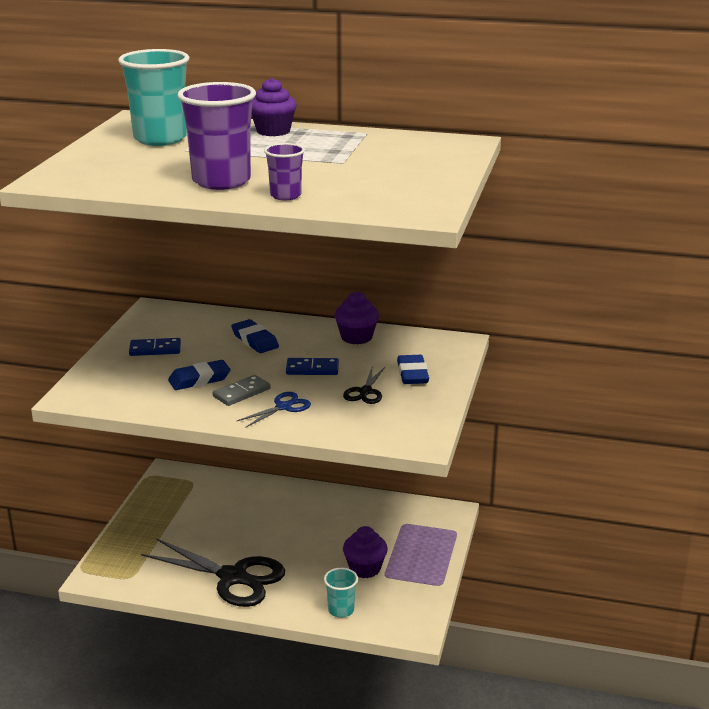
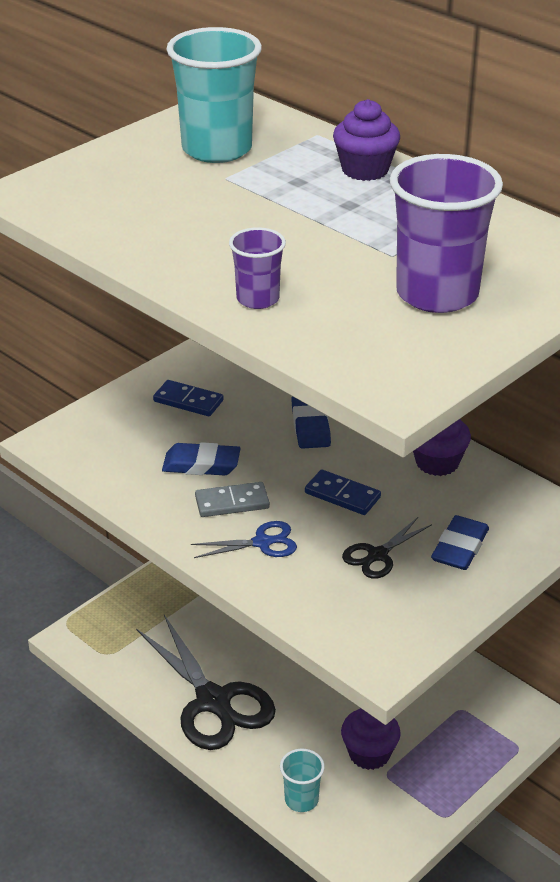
camera: 30 degrees right, 10 degrees up
purple cup [177,82,256,190] -> purple cup moved to [390,154,503,313]

